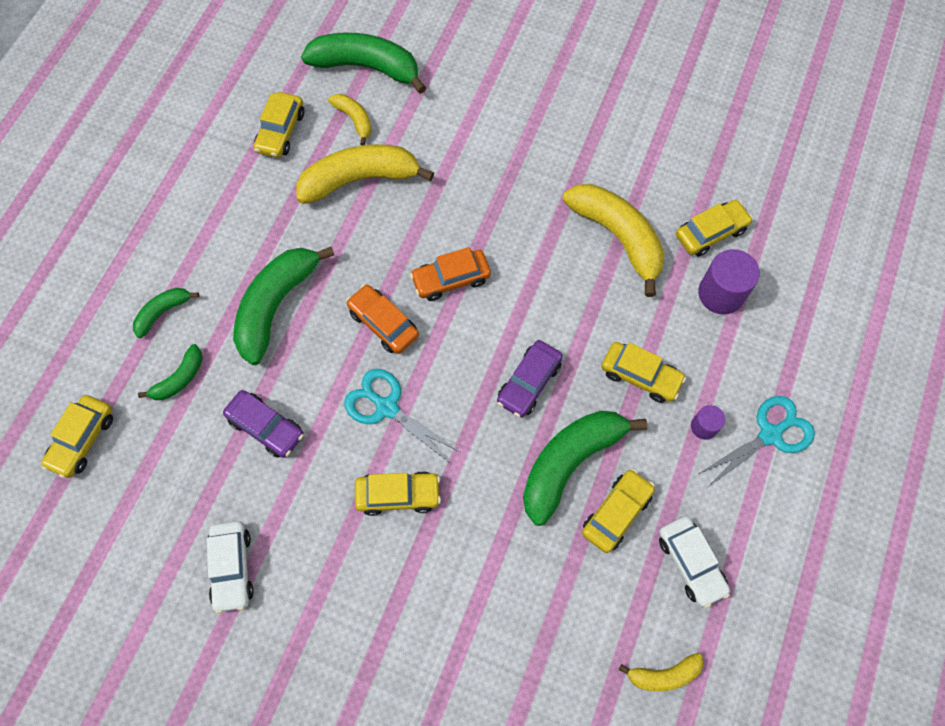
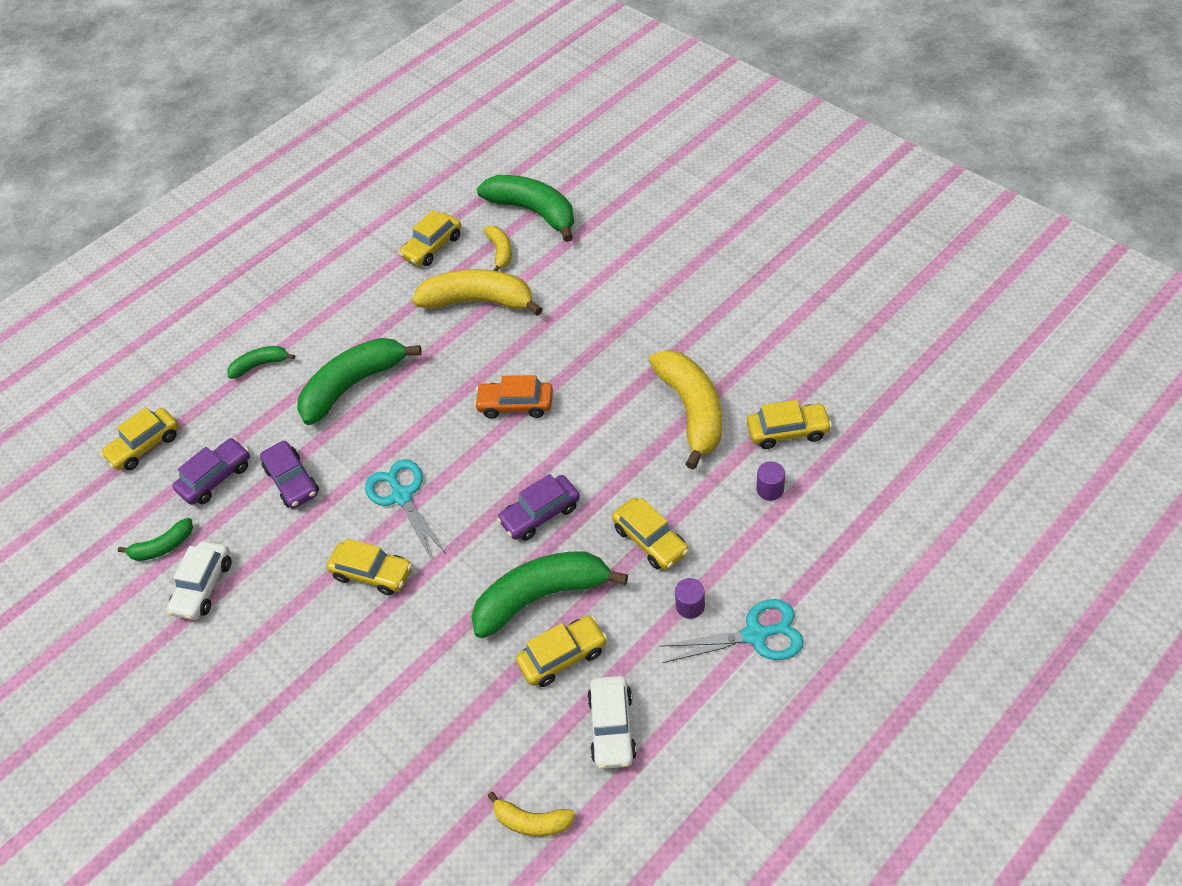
camera: 30 degrees right, 15 degrees down
green banana [138,344,202,400] -> green banana moved to [118,518,193,561]
orange car [346,284,419,354] -> none
purple cylinder [698,249,760,314] -> purple cylinder [757,462,785,501], size x0.55
none -> purple car [173,438,250,505]

